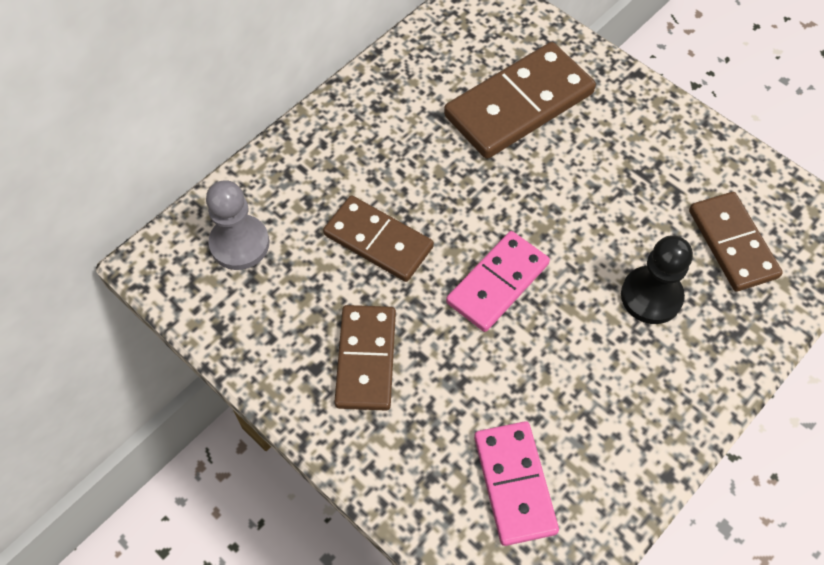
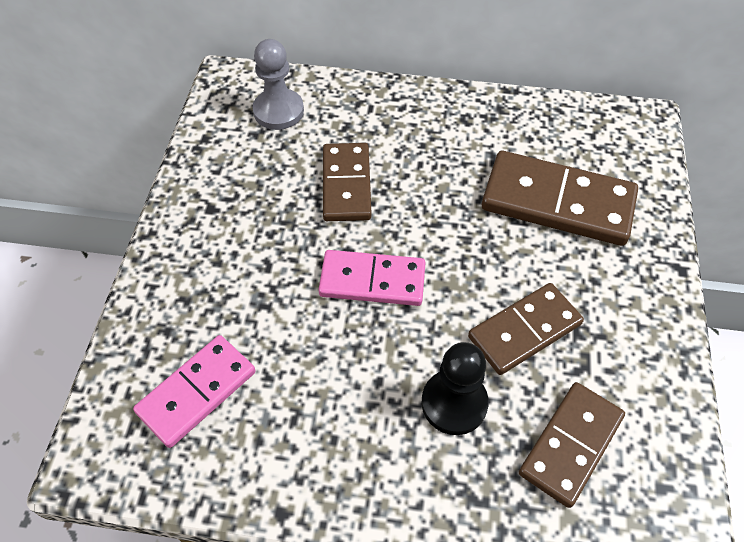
camera: 55 degrees right, 5 degrees down
brown domino [335,305,396,411] -> brown domino moved to [468,283,584,375]

